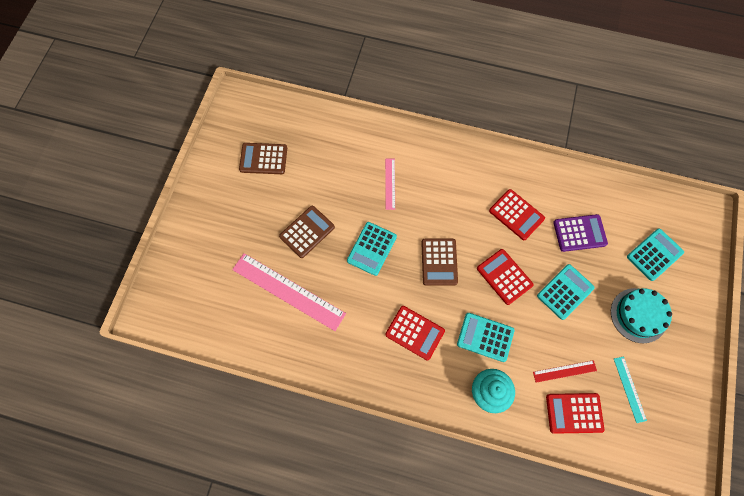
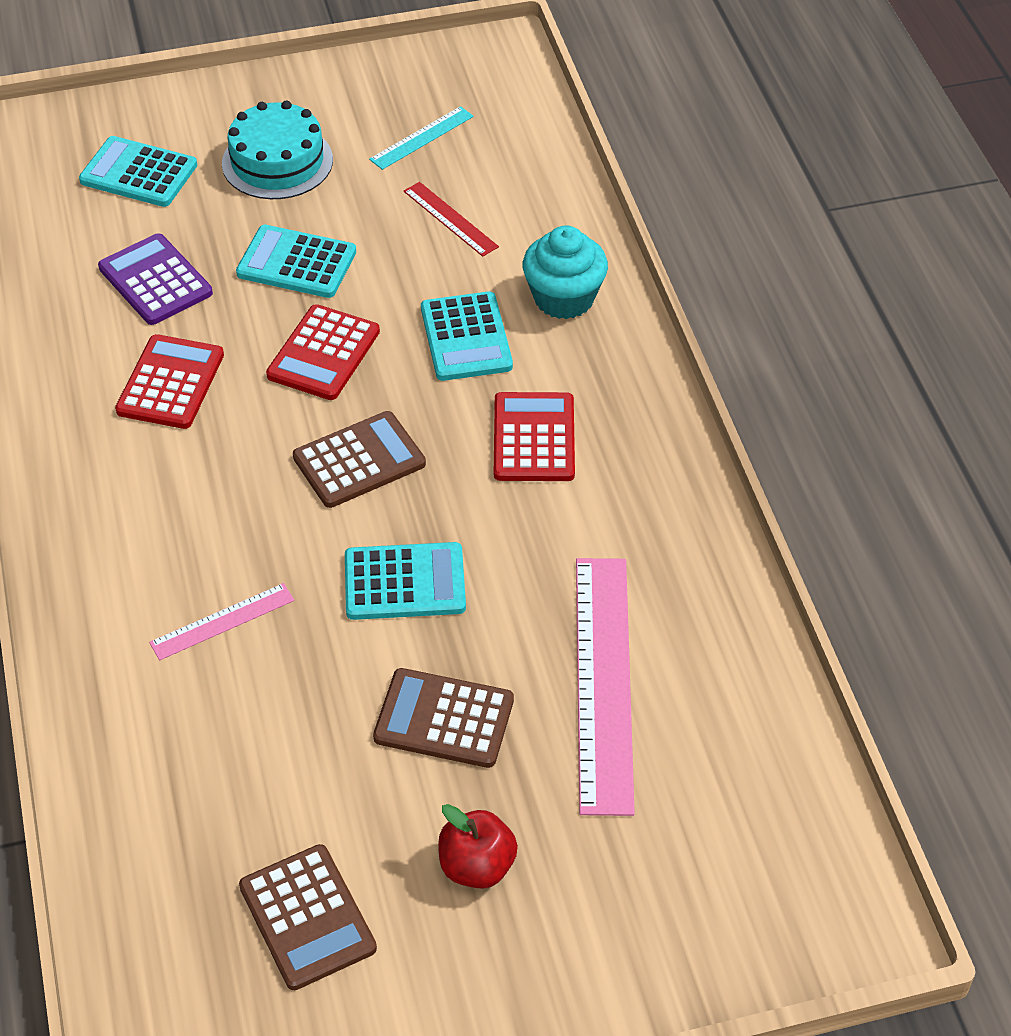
camera: 120 degrees left, 20 degrees down
red calculator [546,393,604,434] -> none
none -> red apple [438,804,518,889]

